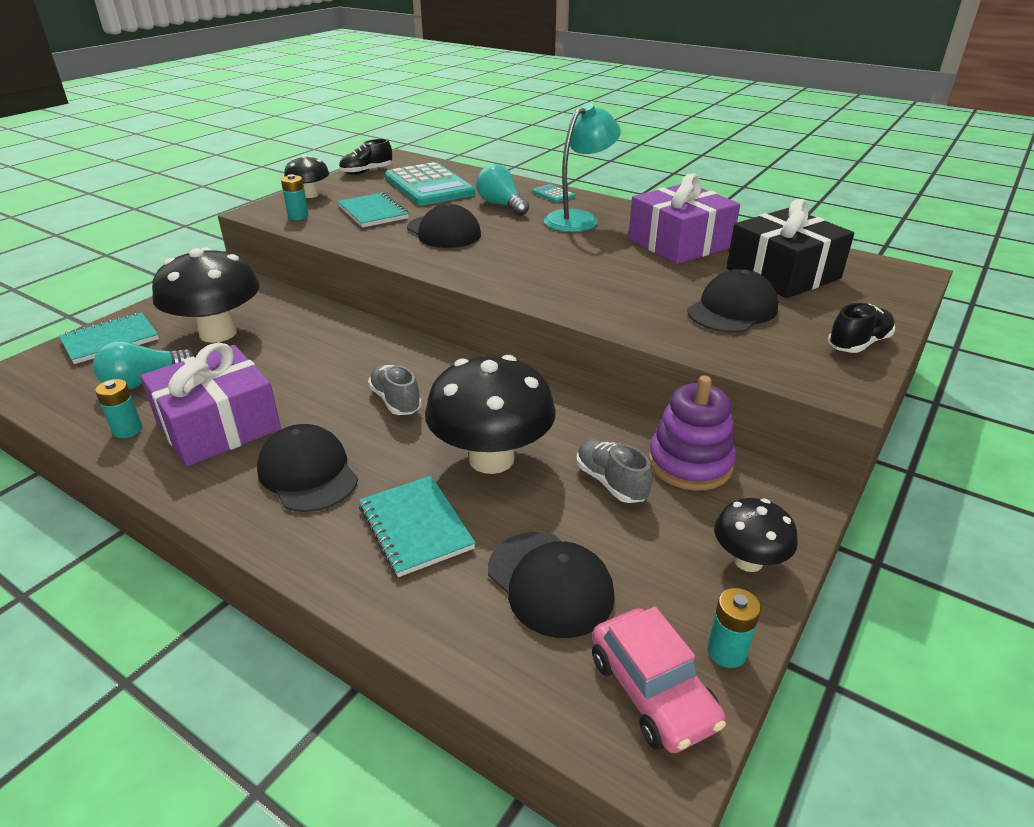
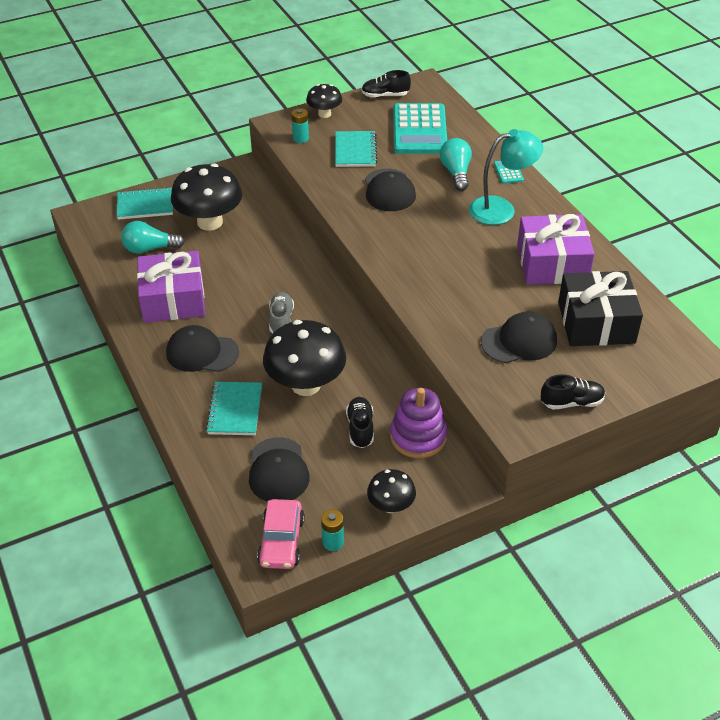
camera: 30 degrees right, 10 degrees up
turquoise battery [95,379,143,438] -> none
black cap [257,424,358,512] -> black cap turned 75 degrees counterclockwise [166,325,239,372]
grey shoe [576,438,653,503] -> black shoe [346,397,374,448]

